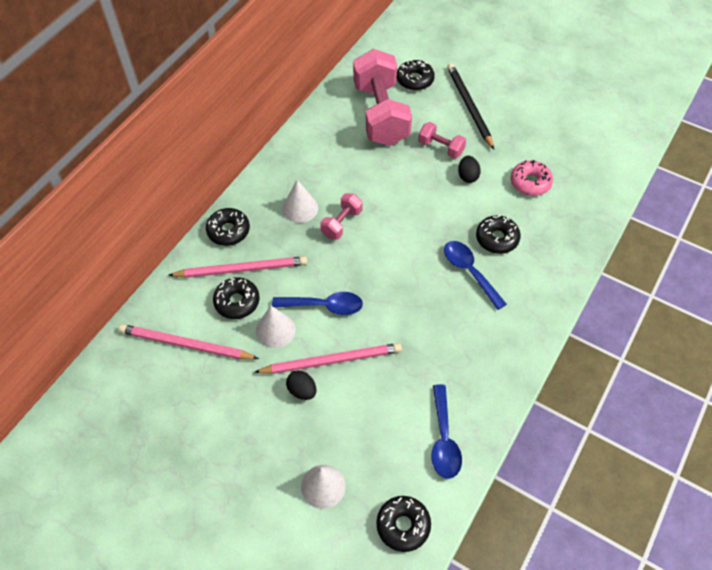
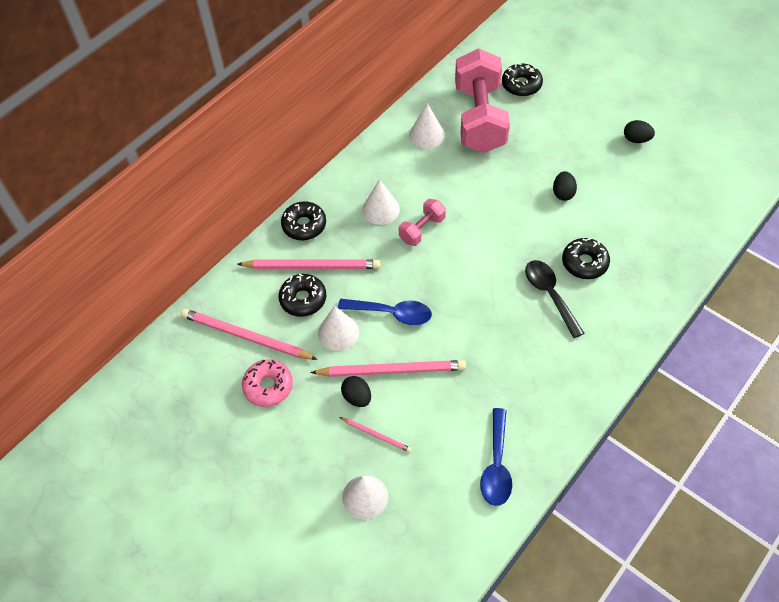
camera: 10 degrees right, 0 degrees up
black donut [376,496,431,552] -> none
pink dumbbell [418,122,466,159] -> none
blue spoon [444,241,507,310] -> black spoon [525,260,584,338]
black pencil [447,64,494,149] -> none
pink donut [511,160,553,196] -> pink donut moved to [242,359,293,407]
none -> pink pencil [340,417,412,452]
none -> white cone [409,103,445,149]
none -> black egg [624,120,655,143]

